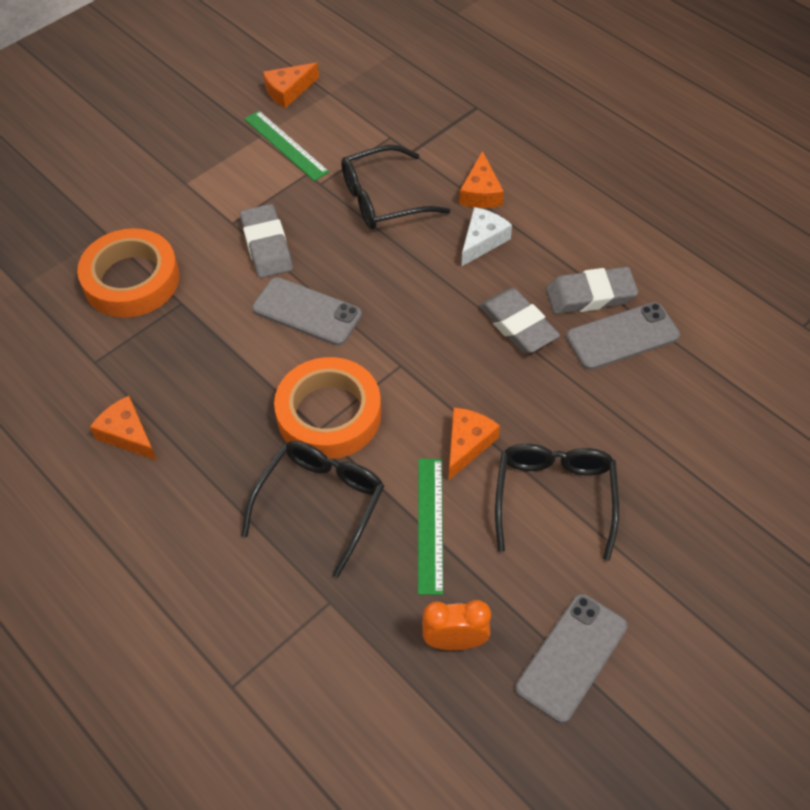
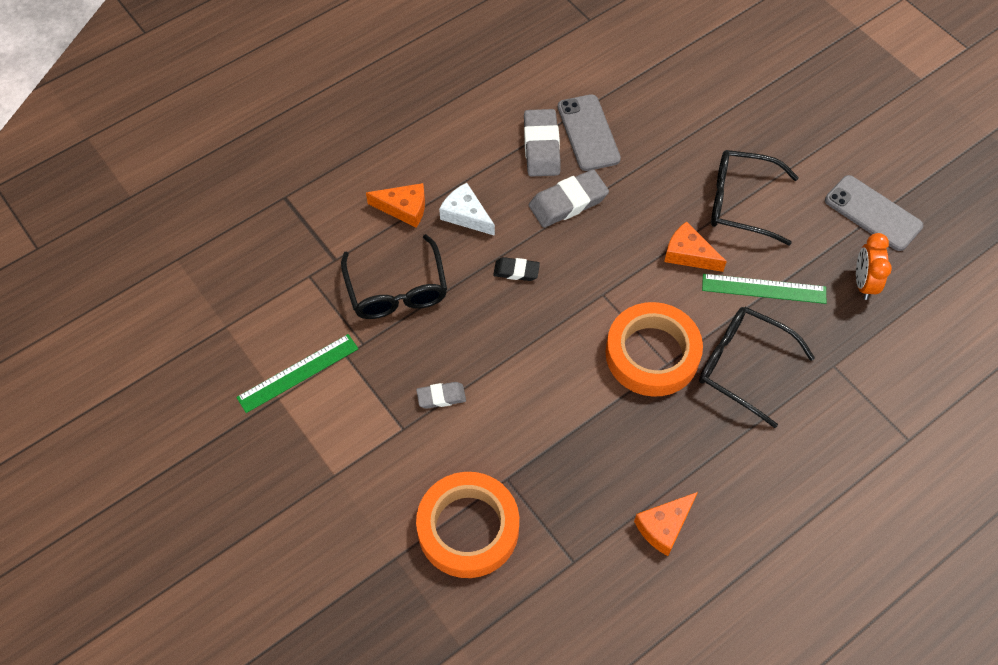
camera: 85 degrees left, 5 degrees up
grey eraser [240,204,293,278] -> grey eraser [416,382,466,409], size x0.57
grey phone [252,277,362,346] -> none
orange cheese [263,62,319,108] -> none
none -> black eraser [493,257,540,281]

